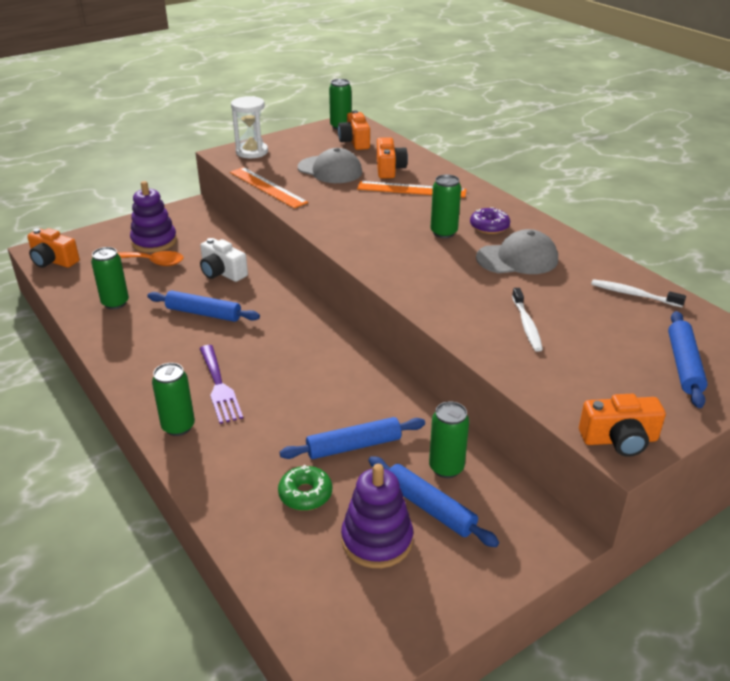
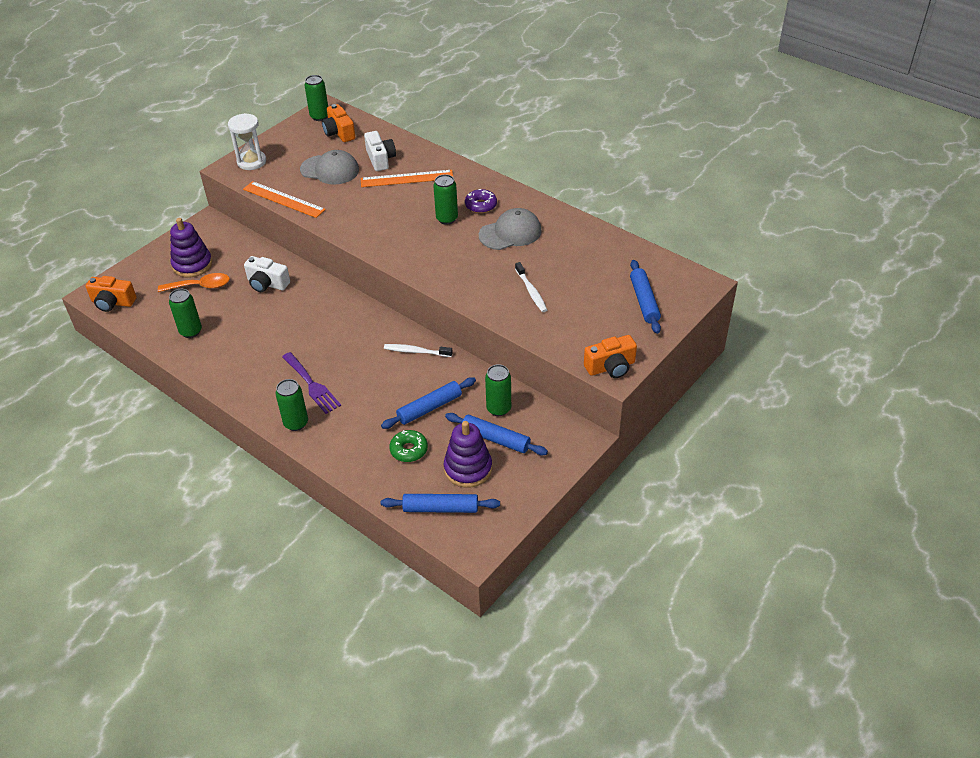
camera: 15 degrees left, 10 degrees up
blue rolling pin [147,290,260,322] -> blue rolling pin moved to [381,494,500,513]
orange camera [377,137,408,178] -> white camera [364,131,396,171]
white toothbrush [591,279,686,307] -> white toothbrush moved to [384,344,453,357]

